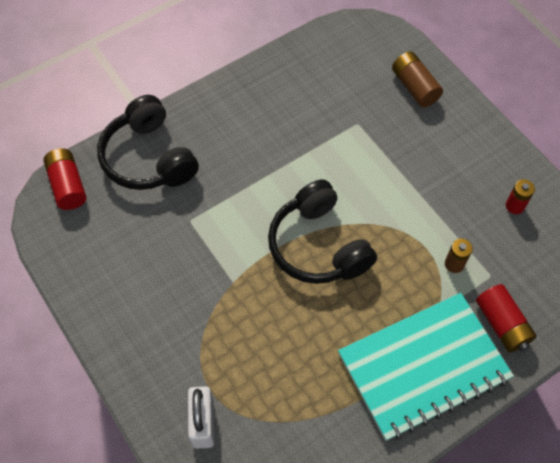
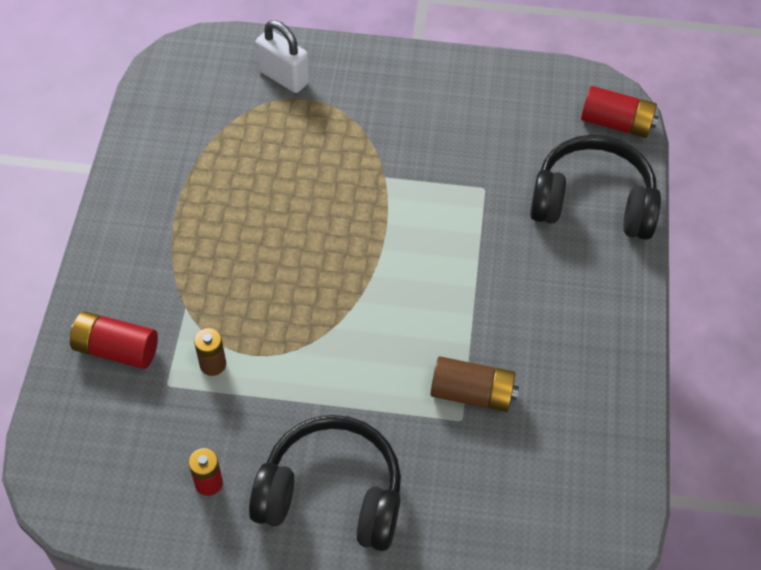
camera: 130 degrees right, 5 degrees down
black headphones [268,180,377,284] -> black headphones moved to [249,415,401,551]
turquoise notebook [338,293,514,441] -> none
brown battery [392,52,443,107] -> brown battery moved to [430,356,519,412]

